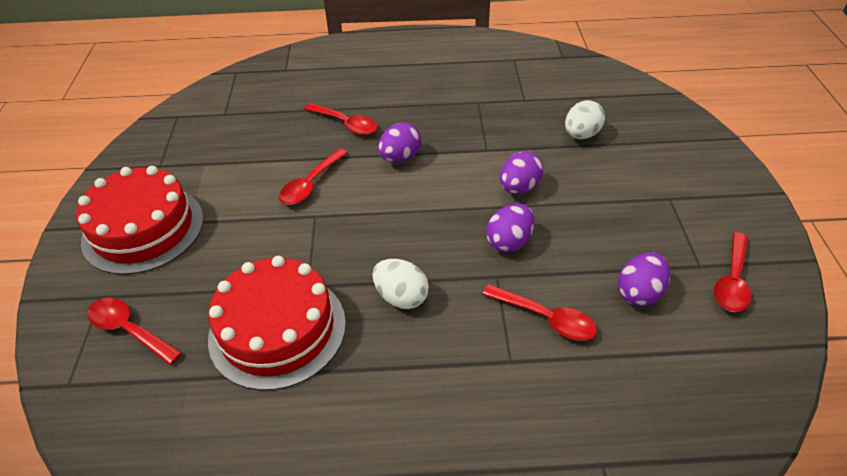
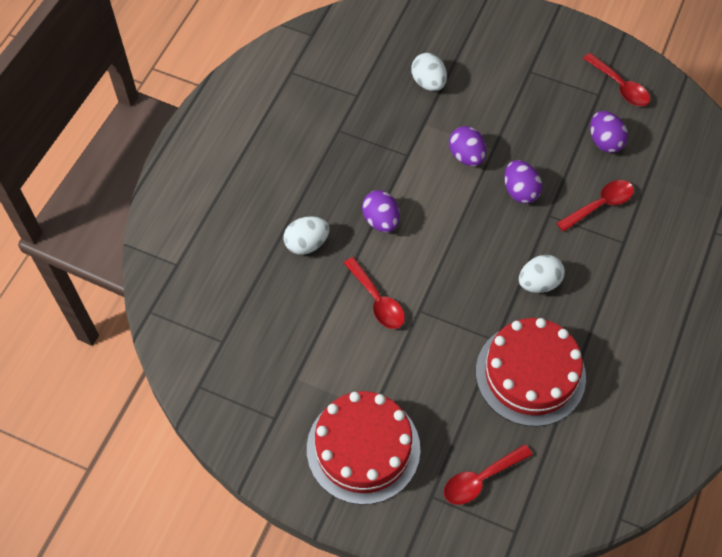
camera: 65 degrees left, 15 degrees up
red spoon [304,103,377,135] -> white egg [284,216,330,255]

